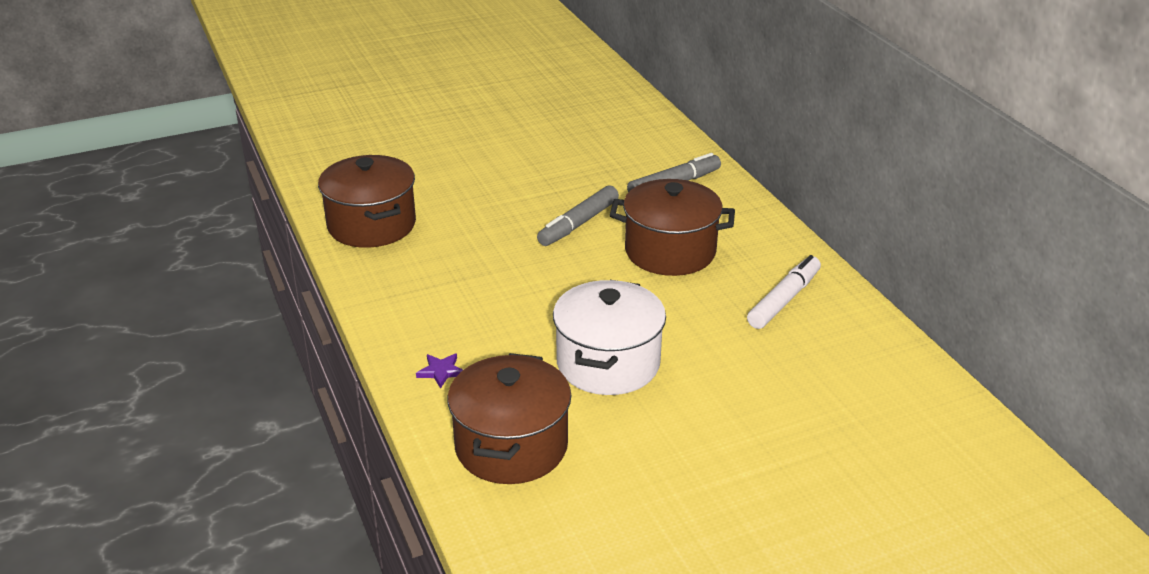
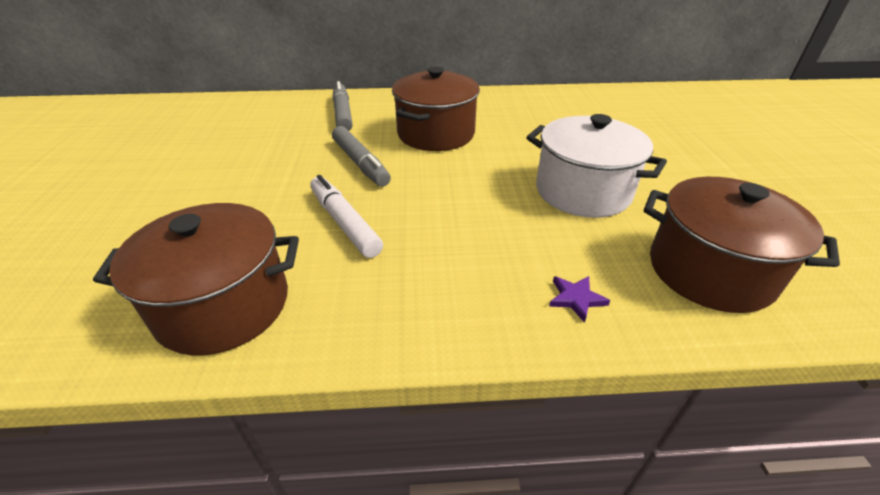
camera: 70 degrees left, 5 degrees up
white marker [747,255,821,329] -> white marker moved to [310,175,383,258]

